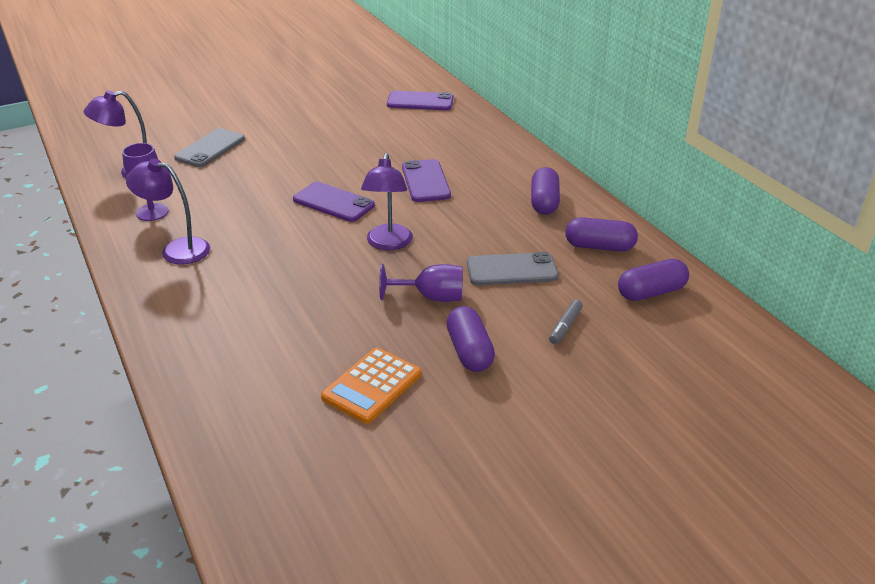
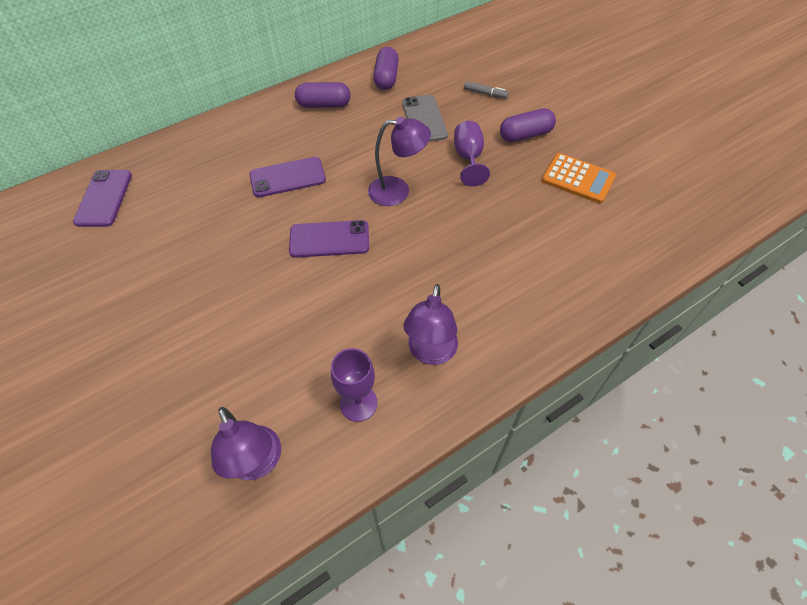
camera: 95 degrees left, 20 degrees up
grey phone [174,128,245,167] -> none
purple phone [293,182,375,222] -> purple phone turned 60 degrees clockwise [289,220,369,258]
purple capsule [618,259,689,301] -> none

